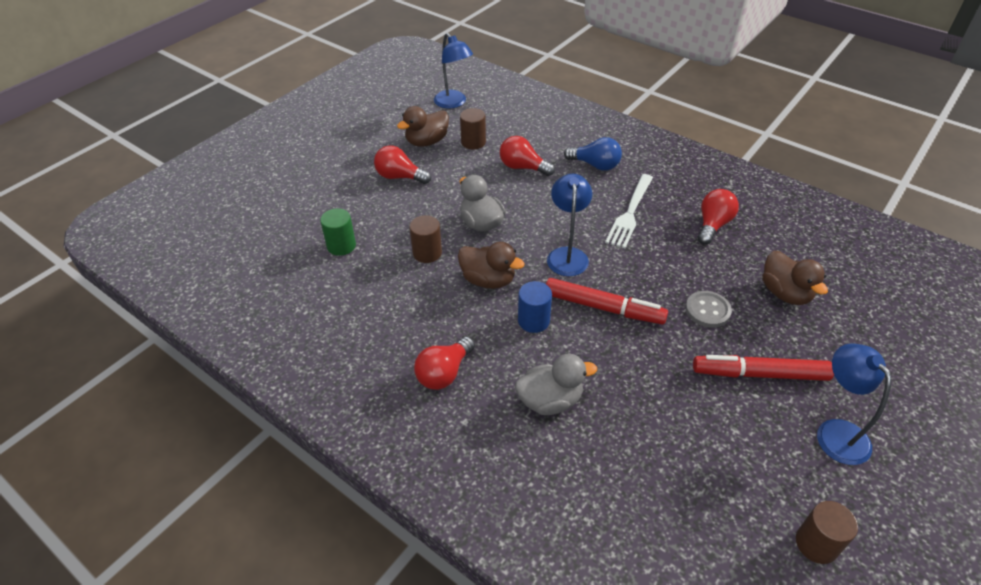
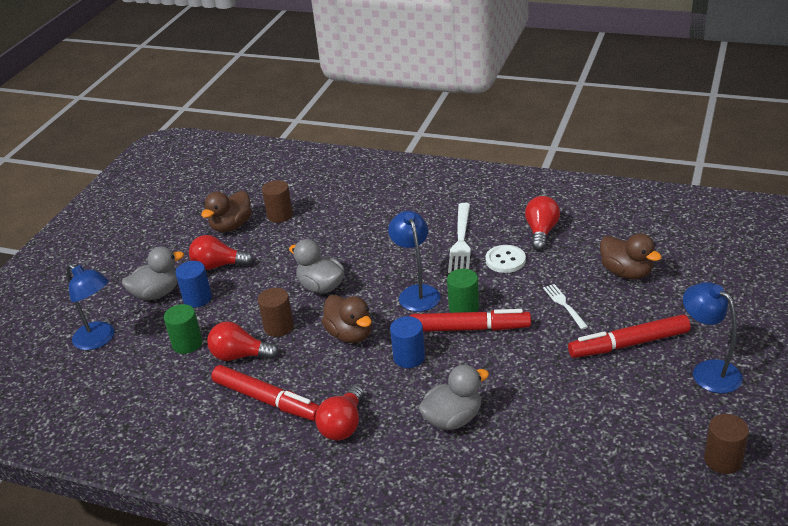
camera: 15 degrees left, 10 degrees down
blue lamp [434,33,473,109] -> blue lamp moved to [66,264,114,350]
brown duck [458,242,525,289] -> brown duck turned 45 degrees clockwise [322,295,372,343]
red light bulb [500,136,555,176] -> red light bulb moved to [207,322,279,361]
blue light bulb [564,137,622,171] -> none
grey button [685,291,732,328] -> white fork [543,284,588,329]
none -> grey duck [122,246,184,301]
none -> blue cylinder [175,261,212,308]
none -> red marker [211,365,320,421]
none -> green cylinder [447,269,479,313]
none -> white button [485,245,526,273]

